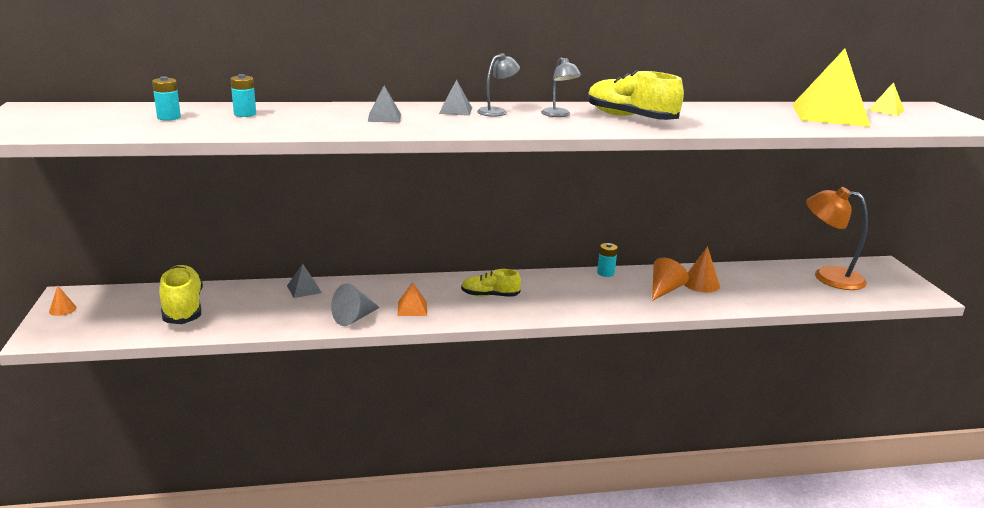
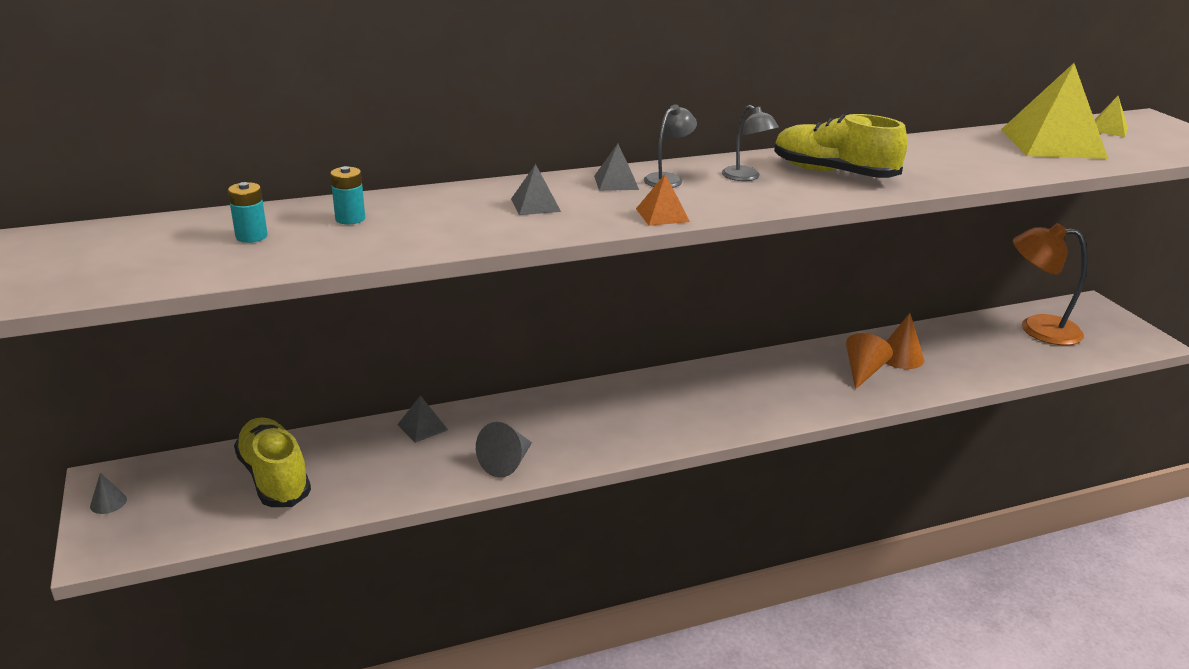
camera: 10 degrees left, 5 degrees up
orange cone [49,286,77,316] -> grey cone [90,473,127,514]
orange pyramid [398,282,427,316] -> orange pyramid moved to [636,174,690,226]
yellow shoe [461,269,521,297] -> none
turquoise battery [597,243,618,277] -> none

